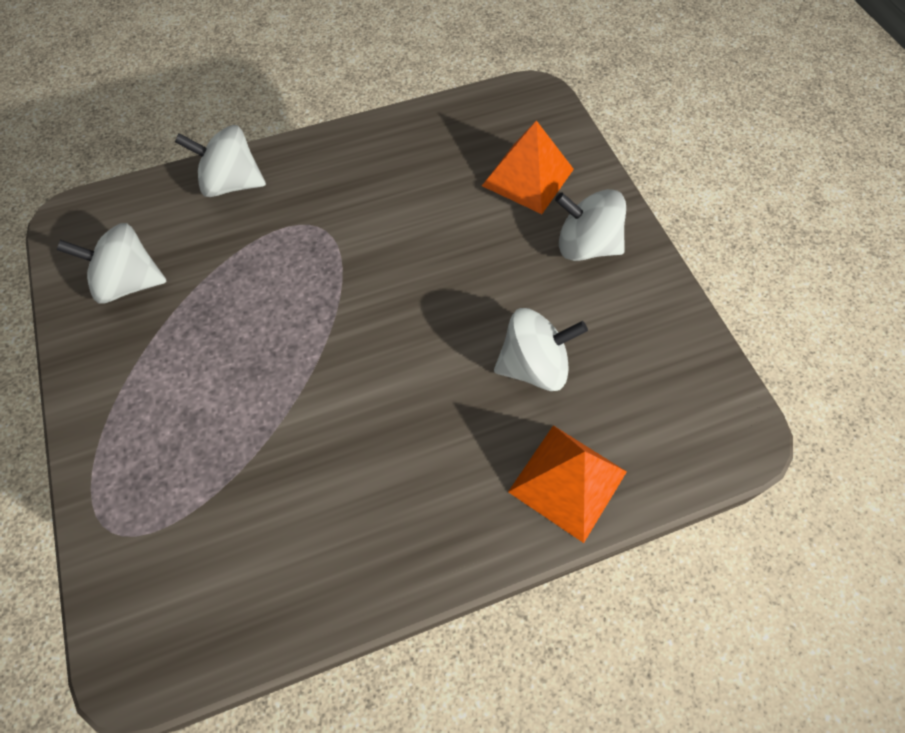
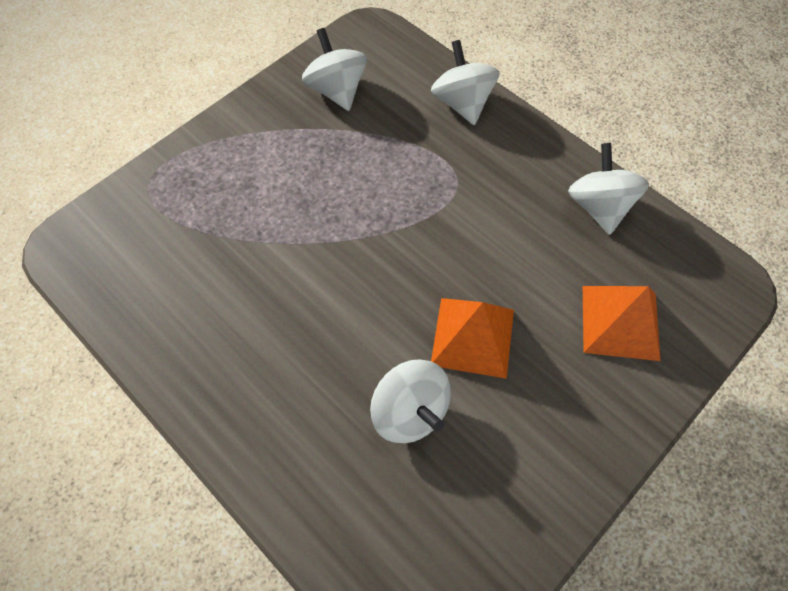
camera: 65 degrees right, 0 degrees up
orange pyramid [508,425,627,543] -> orange pyramid moved to [431,298,514,379]
white spinning top [555,189,626,261] -> white spinning top moved to [568,143,649,235]

